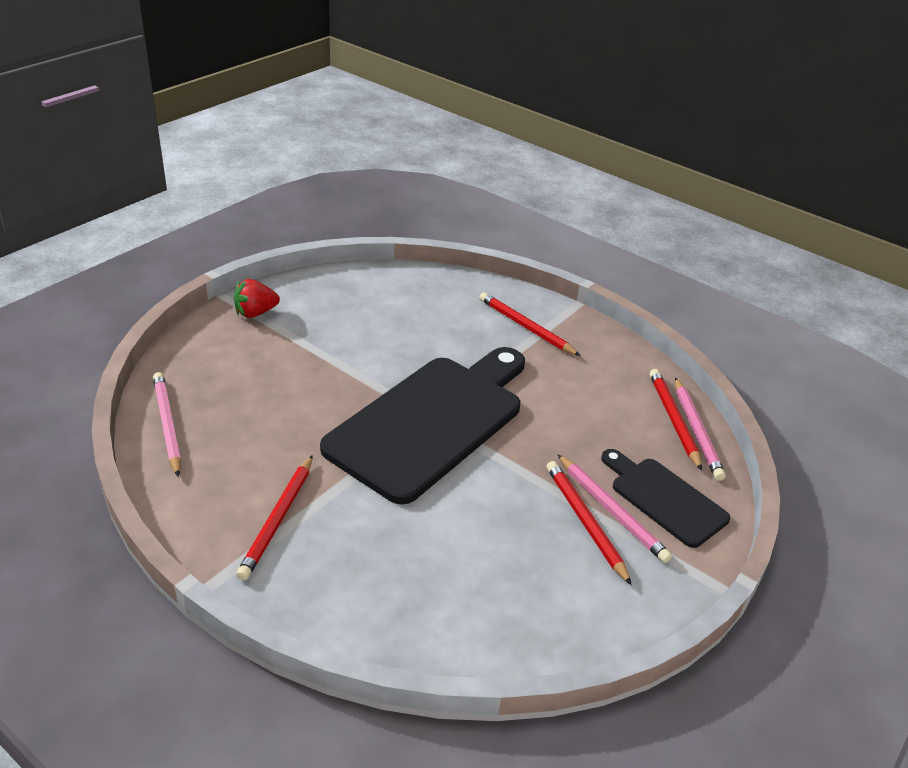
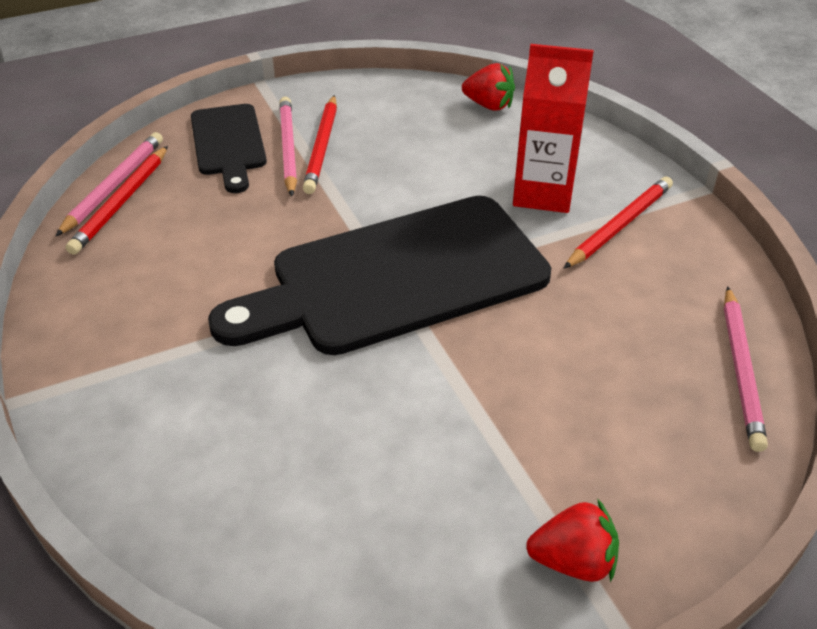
camera: 150 degrees left, 5 degrees up
red pencil [479,292,581,356] -> none
none -> red strawberry [462,63,515,110]
none -> red carton [513,44,594,213]

